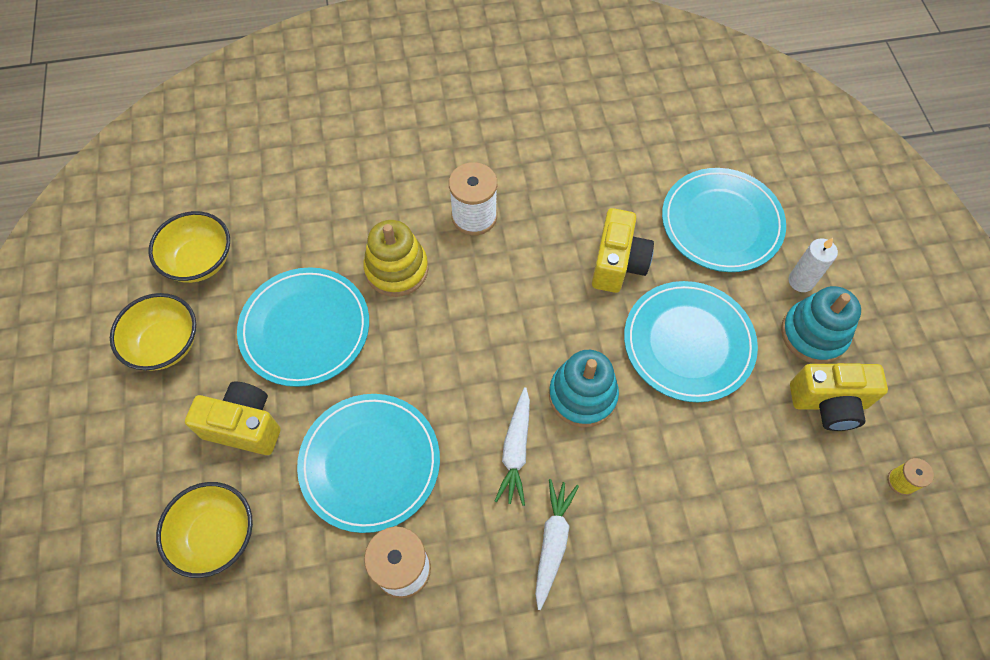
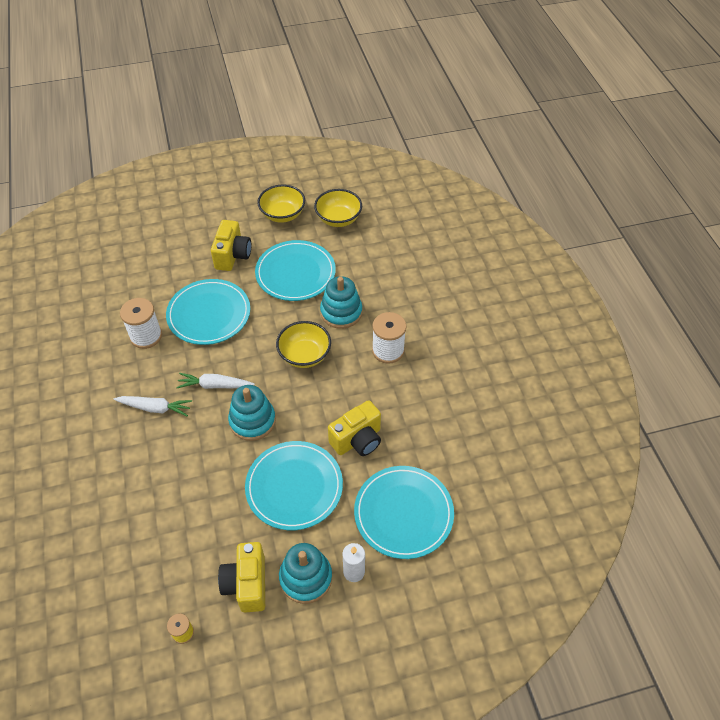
camera: 85 degrees right, 10 degrees down
yellow bowl [156,482,253,578] -> yellow bowl moved to [276,321,331,368]
yellow stacking toy [363,220,429,297] -> turquoise stacking toy [320,276,362,329]
yellow camera [592,208,654,293] -> yellow camera turned 45 degrees counterclockwise [328,400,381,456]

